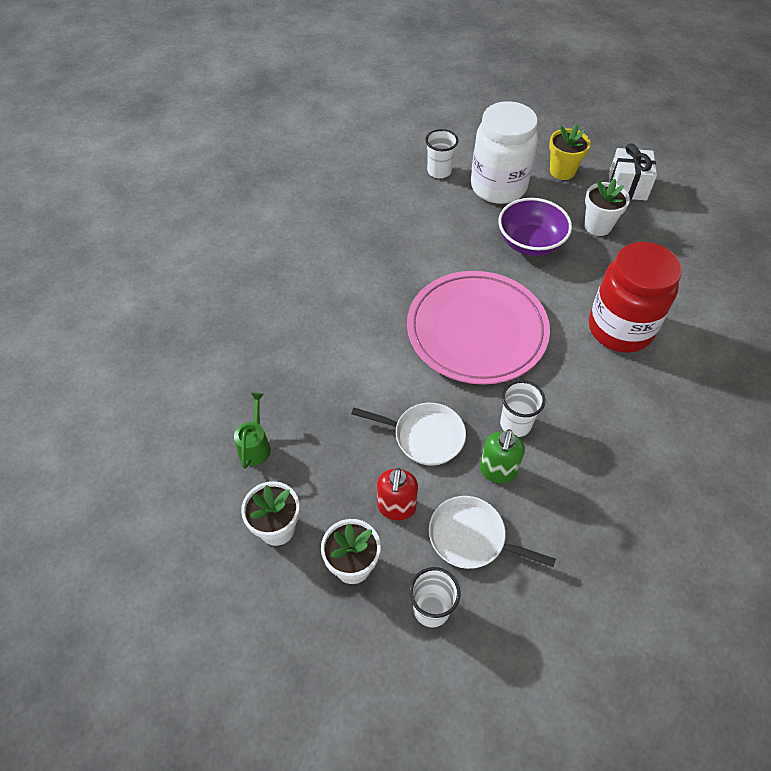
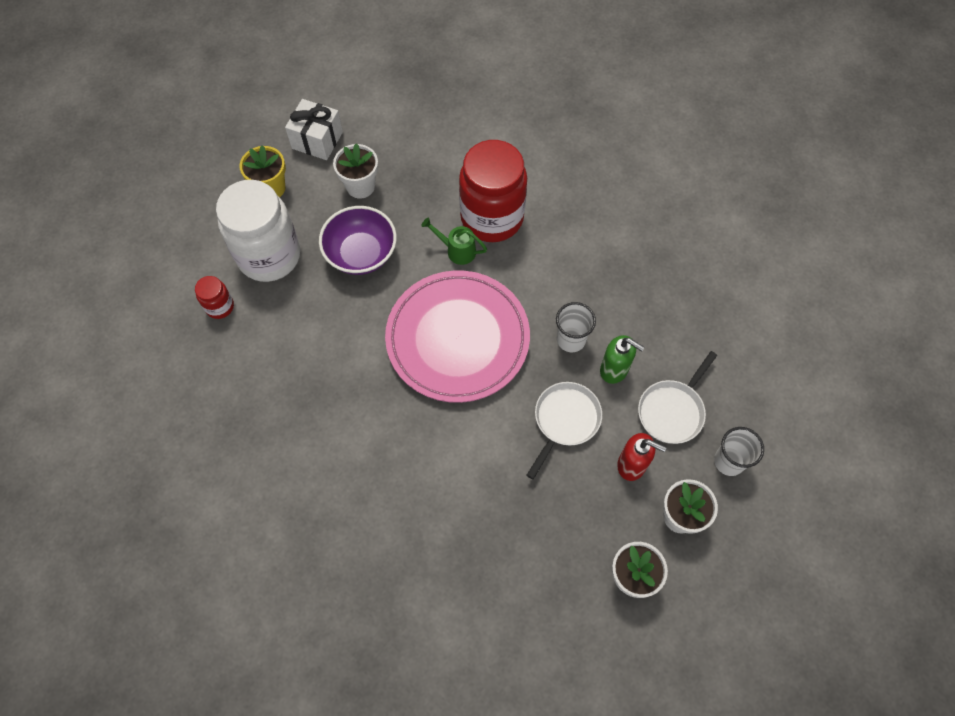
camera: 75 degrees left, 10 degrees up
green watering can [234,393,271,469] -> green watering can moved to [421,217,487,265]
white cup [425,129,458,178] -> red jar [195,276,234,319]

